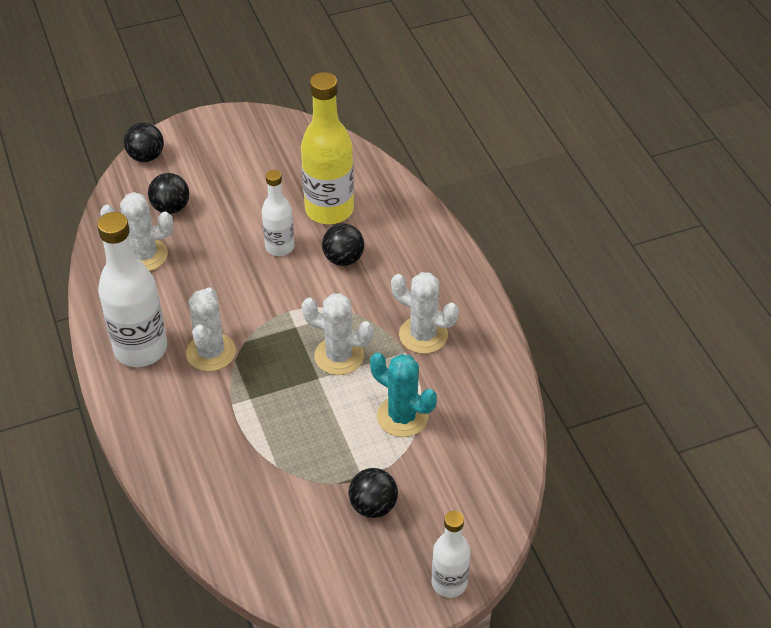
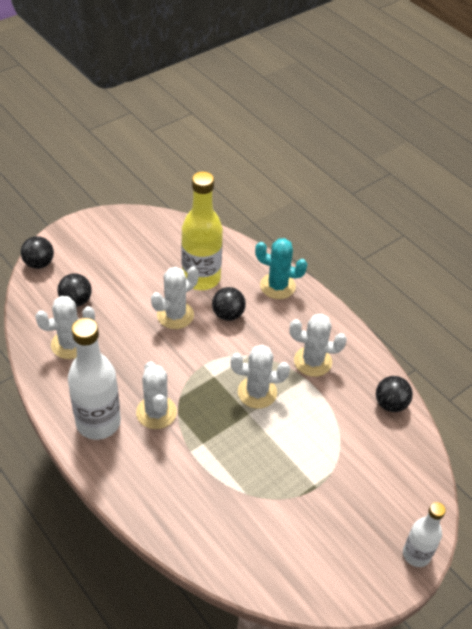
camera: 20 degrees left, 0 degrees up
white bottle [262,170,294,256] -> white cactus [151,266,199,329]
black ball [348,468,398,518] -> black ball moved to [376,376,413,412]
turquoise cactus [370,352,437,437] -> turquoise cactus moved to [255,238,307,299]

